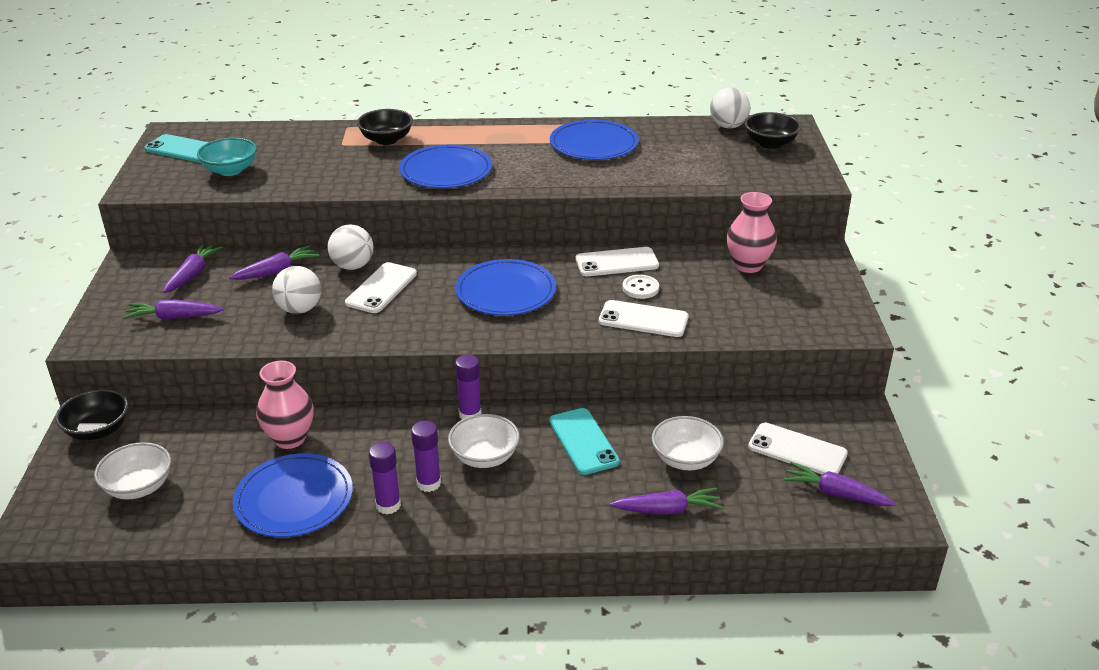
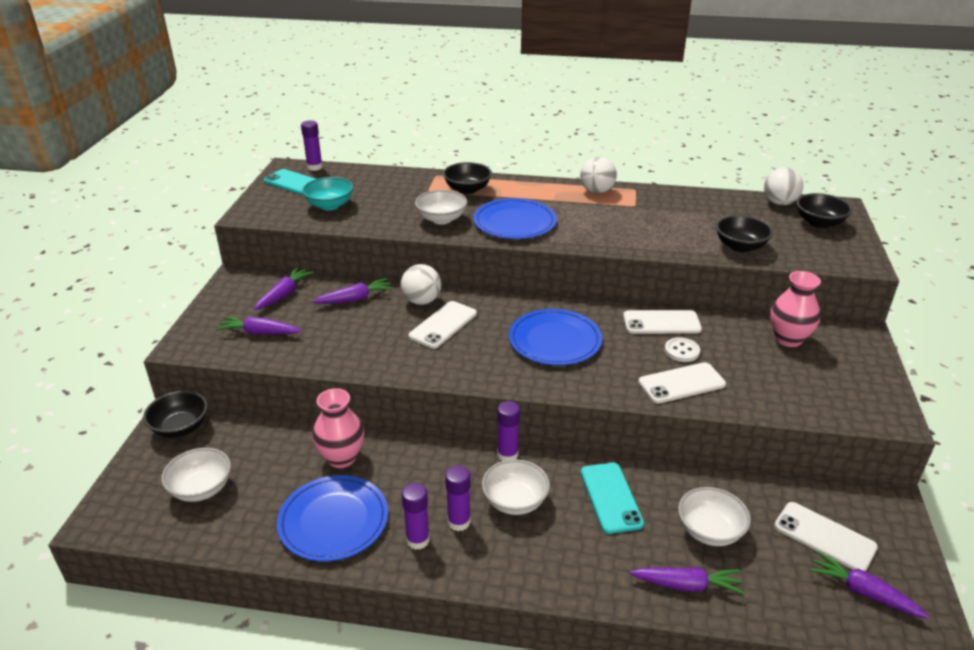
camera: 10 degrees right, 0 degrees up
white ball [272,266,321,314] -> white ball moved to [580,157,617,193]
blue plate [550,120,639,160] -> none
white phone [599,300,689,337] -> white phone turned 45 degrees counterclockwise [638,362,726,404]
none -> purple glue stick [301,120,323,171]
none -> white bowl [415,190,467,224]
none -> black bowl [716,215,773,252]

